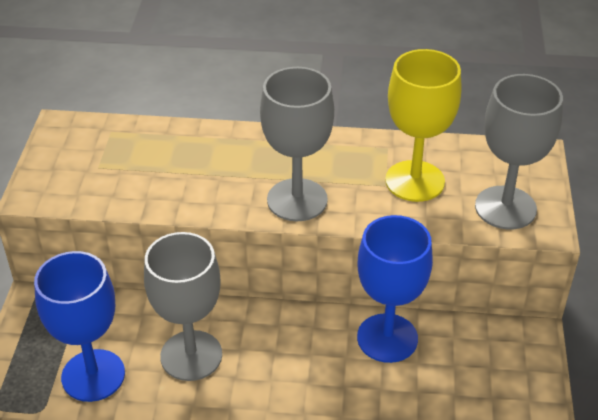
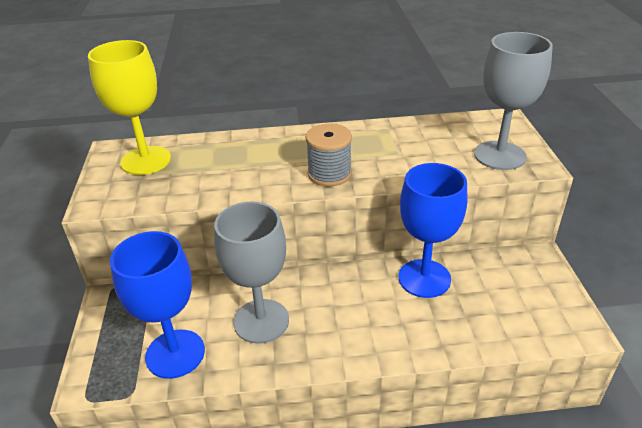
camera: 10 degrees left, 5 degrees down
grey goblet [260,67,334,221] -> grey spool [306,123,352,187]
yellow goblet [385,49,461,202] -> yellow goblet moved to [88,40,171,175]

